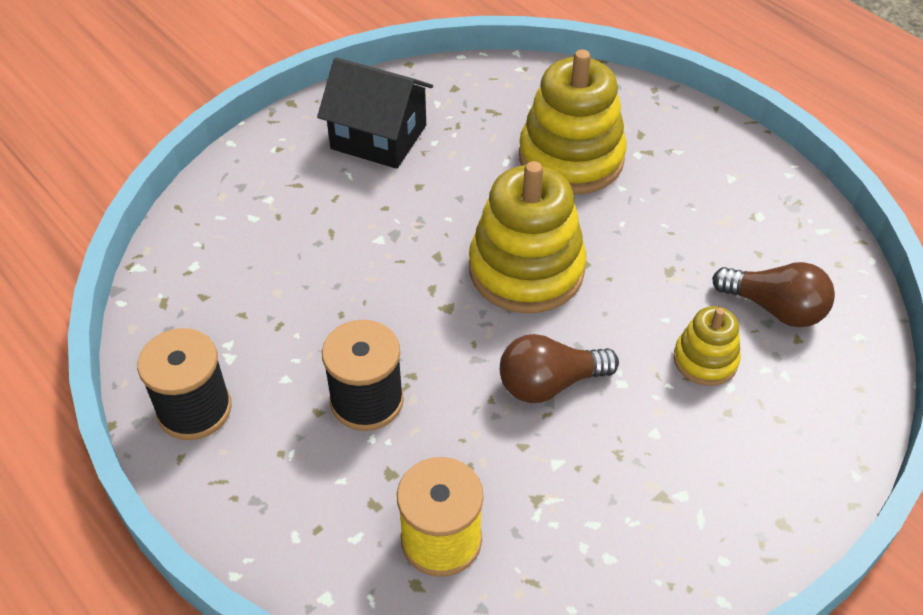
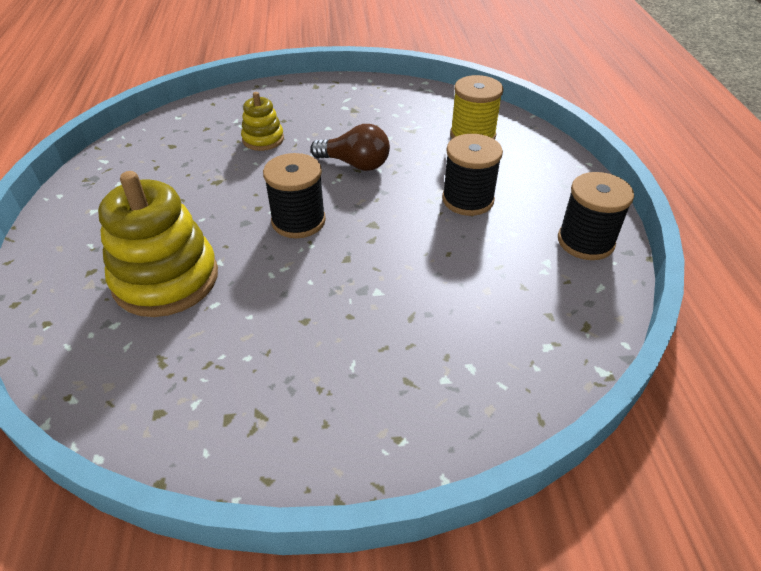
camera: 145 degrees left, 5 degrees down
black house [317,57,433,169] -> none
yellow stacking toy [469,161,586,313] -> black spool [263,153,326,238]
brown light bulb [712,262,835,327] -> none

